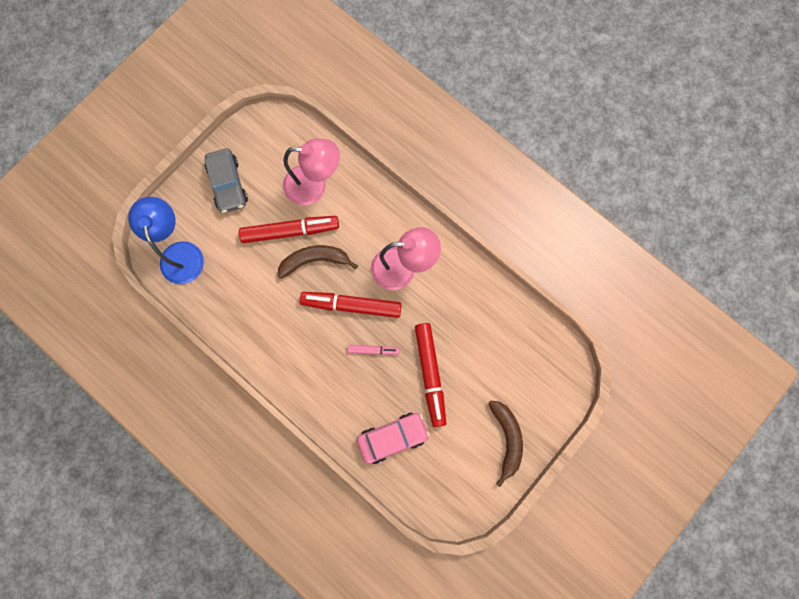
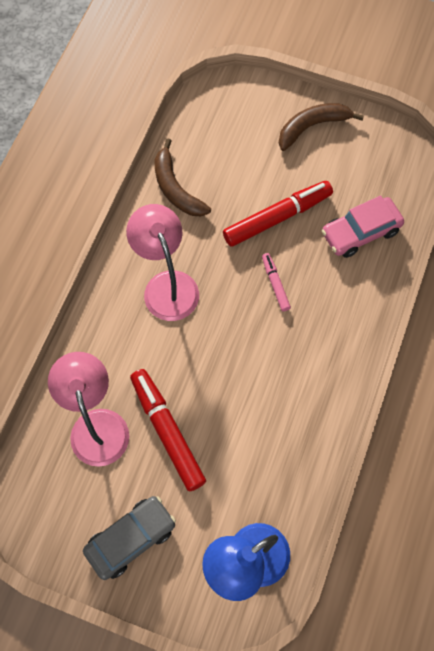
camera: 110 degrees left, 10 degrees down
brown banana [278,245,358,279] -> brown banana moved to [155,138,211,216]
red marker [300,292,402,318] -> none
pink car [357,413,430,464] -> pink car turned 75 degrees counterclockwise [322,196,404,258]

